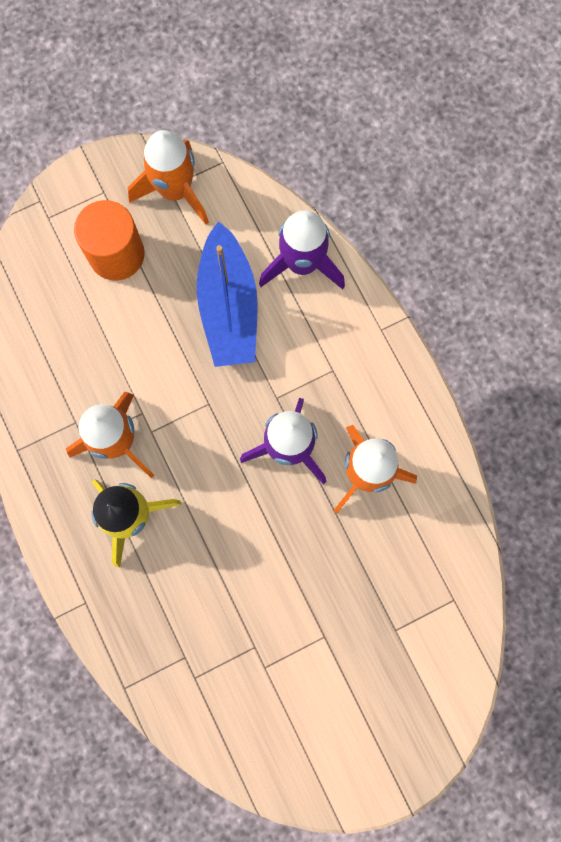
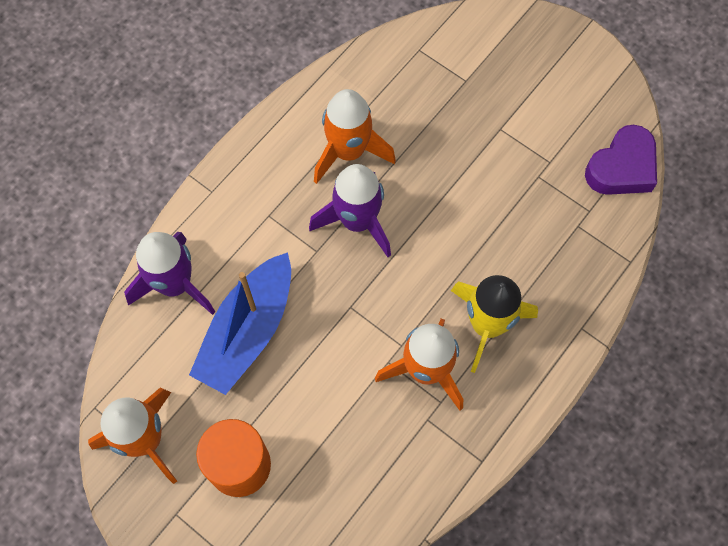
camera: 115 degrees left, 10 degrees down
blue boat [197,221,258,367] -> blue boat turned 150 degrees clockwise [189,252,291,395]
none -> purple heart [585,125,657,195]

